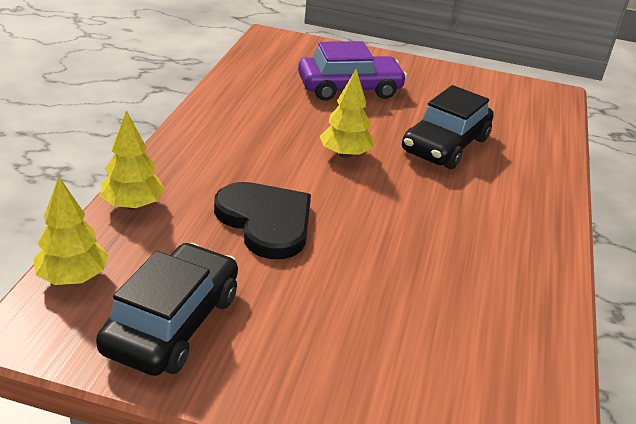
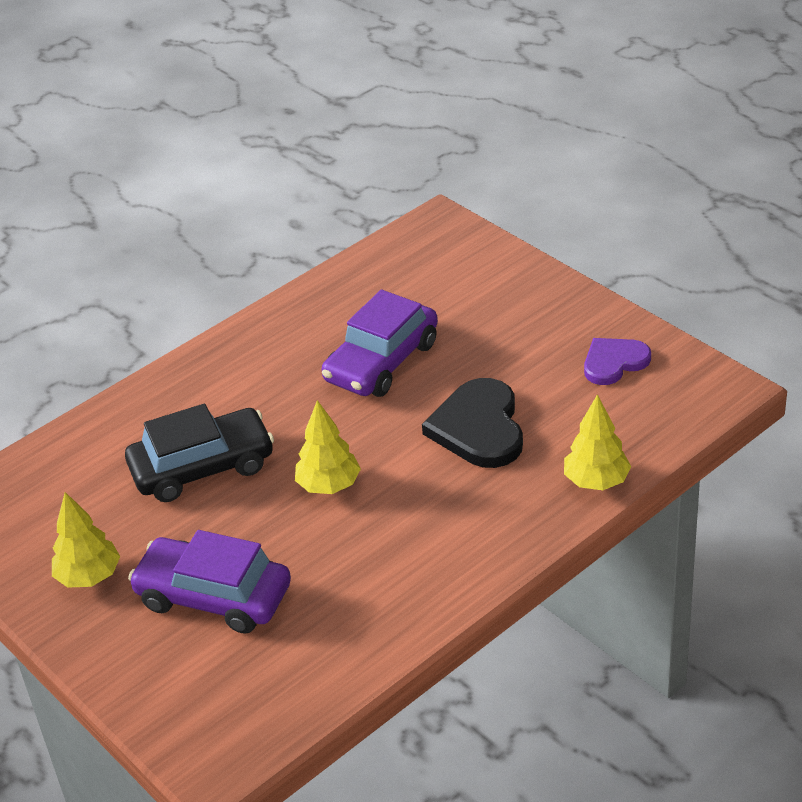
camera: 140 degrees left, 5 degrees up
yellow tree [33,176,108,285] -> yellow tree moved to [52,492,120,588]
black car [96,243,238,376] -> purple heart [584,338,651,385]
none -> purple car [322,290,438,397]

